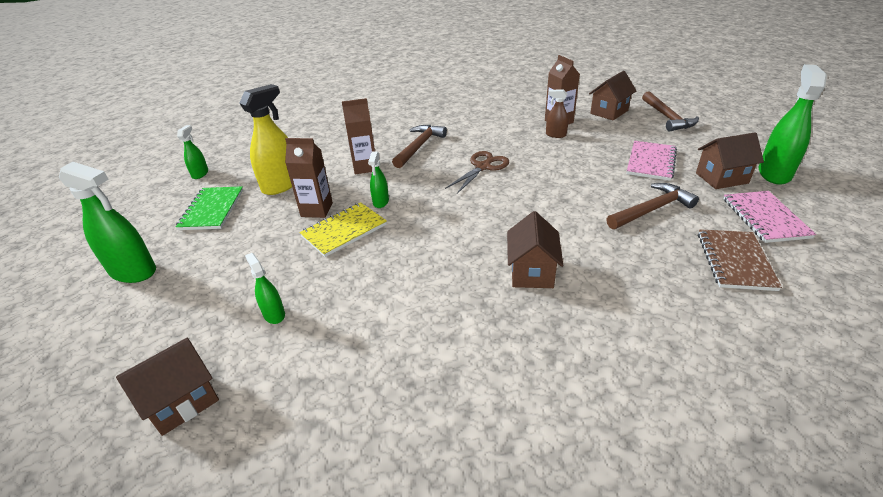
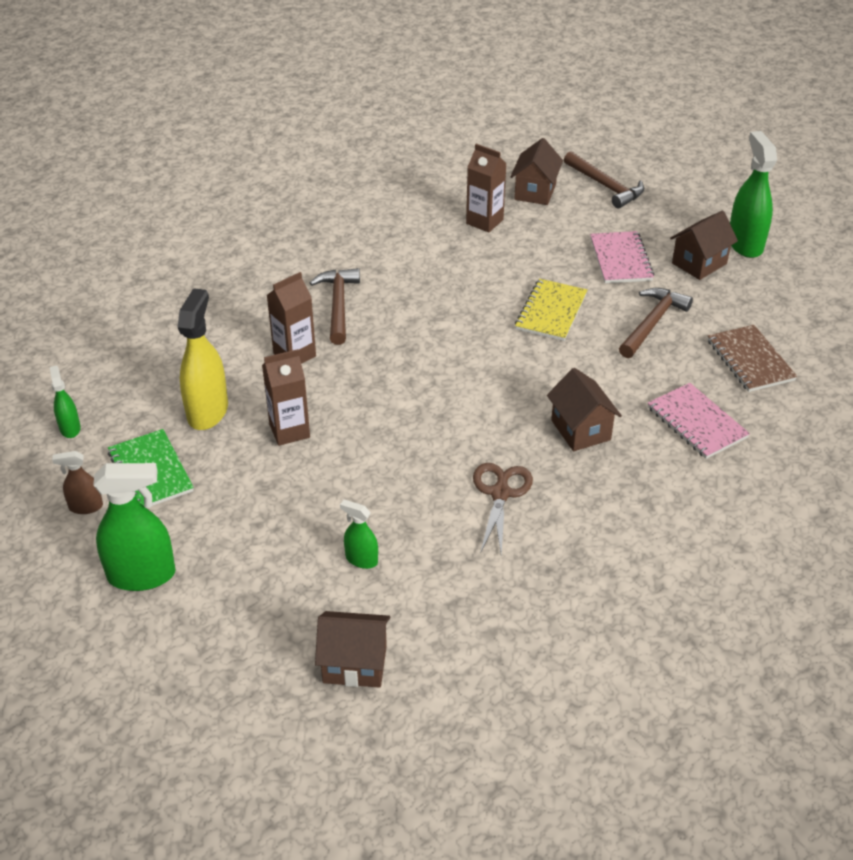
camera: 30 degrees left, 5 degrees up
brown house [116,338,219,436] -> brown house turned 75 degrees clockwise [315,611,390,688]
yellow notebook [299,202,387,257] -> yellow notebook moved to [515,279,587,341]
green spray bottle [368,151,389,208] -> none
brown scissors [445,151,510,194] -> brown scissors moved to [473,463,533,554]
brown spray bottle [546,90,568,138] -> brown spray bottle moved to [52,451,103,514]
pink notebook [723,191,816,243] -> pink notebook moved to [648,383,750,459]

